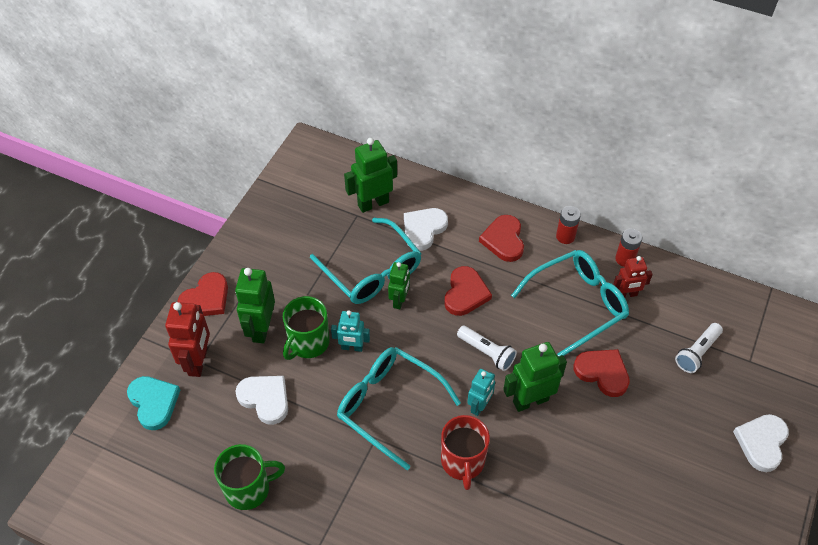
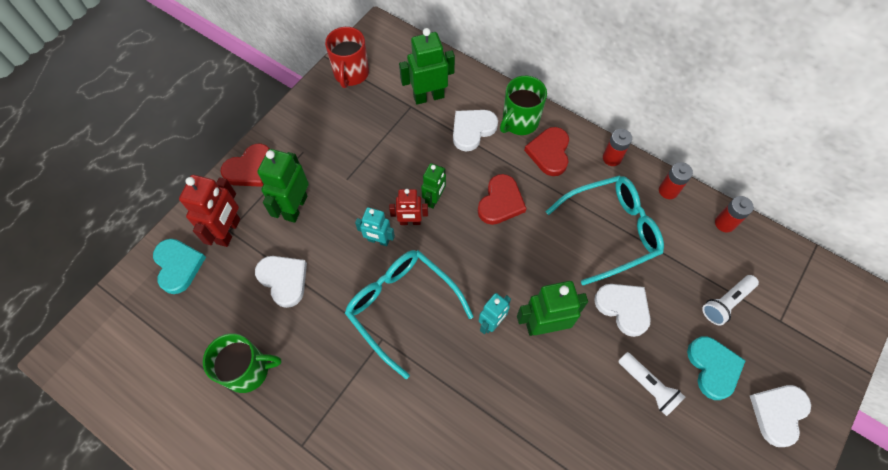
camera: 10 degrees right, 10 degrees up
green mug [283,296,330,360] -> green mug moved to [500,76,547,135]
turquoise glasses [310,218,422,304] -> none
red mug [441,415,490,490] -> red mug moved to [325,27,369,88]
white flashlight [457,326,517,371] -> white flashlight moved to [618,352,685,416]
red heart [573,349,630,397] -> white heart [594,284,651,337]
red robot [613,256,653,297] -> red robot moved to [389,189,428,225]
none -> turquoise heart [687,336,746,400]
none -> red battery [715,196,754,233]

